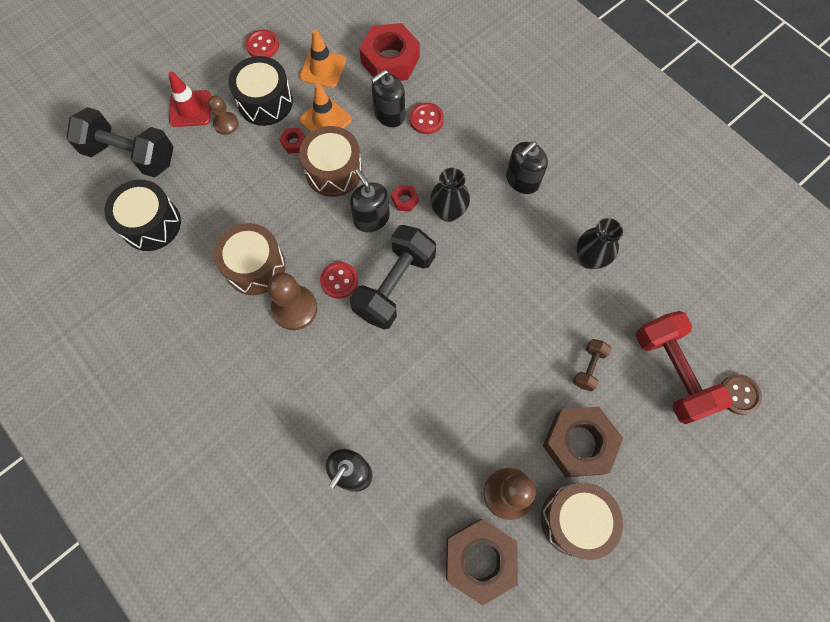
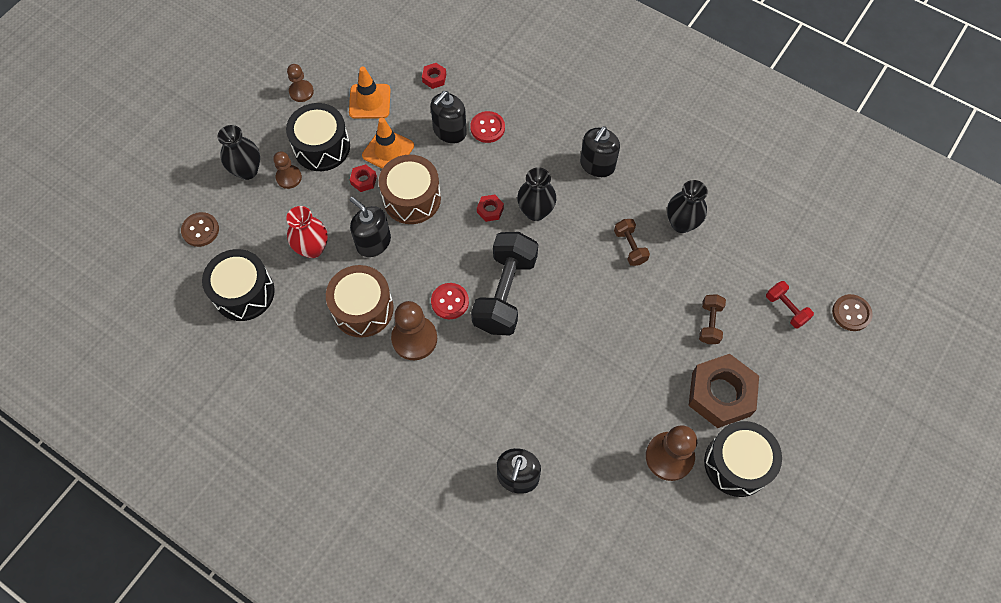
camera: 15 degrees left, 5 degrees down
black dumbbell [66,107,173,177] -> brown button [181,212,219,247]
red traffic cone [168,72,211,127] -> black vase [218,125,260,180]
red button [245,30,279,58] -> brown pawn [287,64,314,102]
black soap dispenser [350,169,390,232] -> black soap dispenser moved to [350,197,391,257]
red nut [359,23,420,81] -> red nut [422,63,446,89], size x0.42
brown nut [446,519,518,606] -> none
brown drum [541,483,623,560] -> black drum [704,421,782,497]
red dumbbell [636,311,733,424] -> red dumbbell [766,281,814,329], size x0.48
none -> red vase [286,206,328,258]
none -> brown dumbbell [614,219,650,266]

